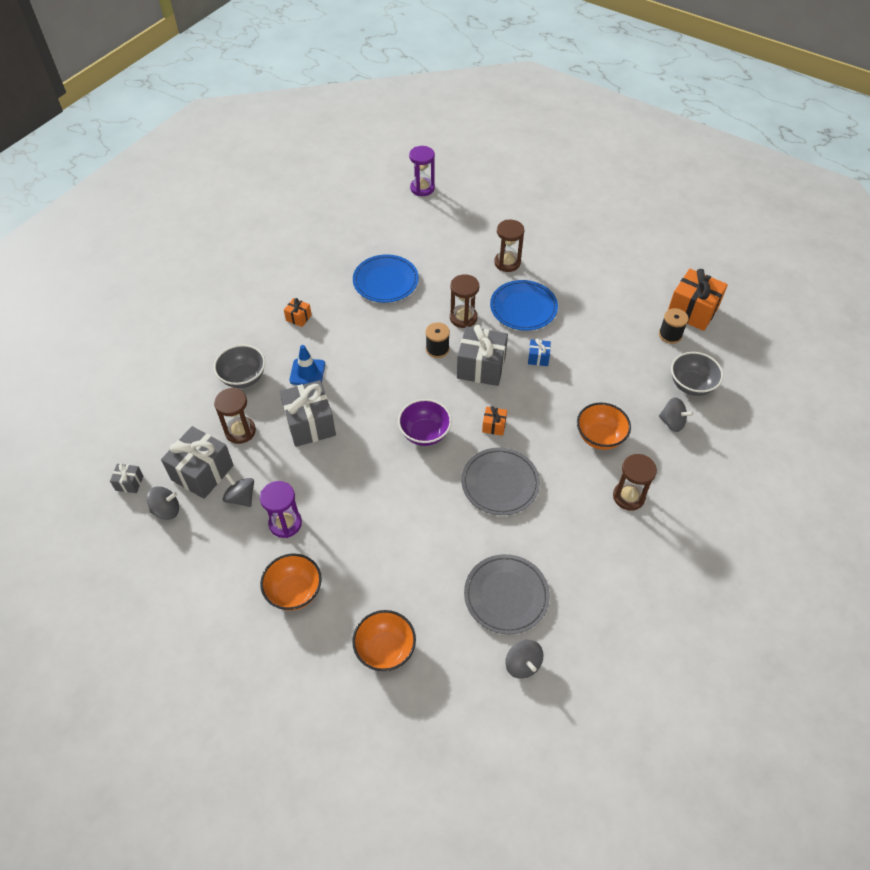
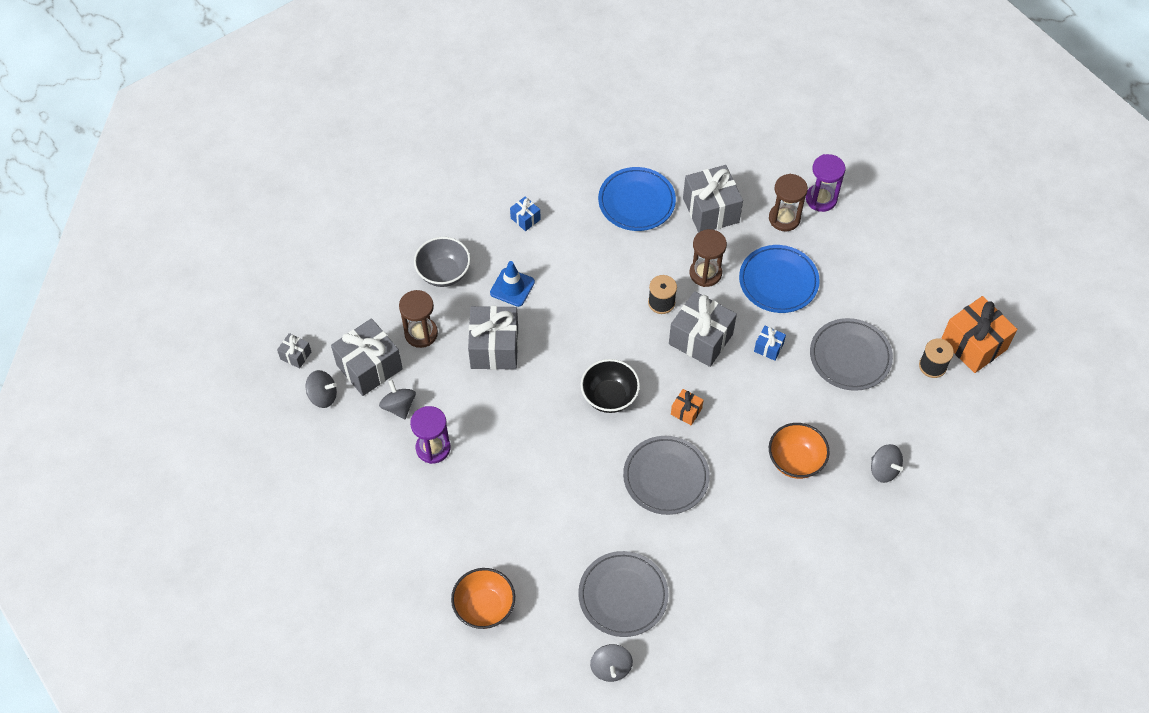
camera: 20 degrees right, 5 degrees up
orange bowl [260,554,322,611] -> none
orange gift [284,298,312,327] -> blue gift [510,196,541,231]
purple bowl [398,399,452,446] -> black bowl [581,359,640,413]
purple hourglass [409,146,435,196] -> purple hourglass moved to [806,154,845,212]
brown hourglass [613,454,657,511] -> none
grey bowl [671,352,723,396] -> none
none -> grey gift [683,165,743,233]
none -> grey plate [810,318,893,391]

